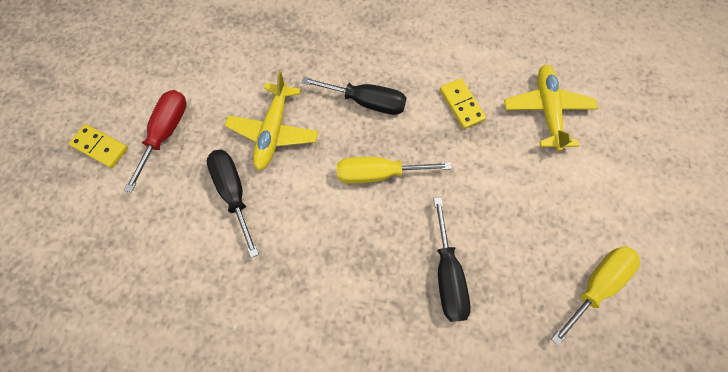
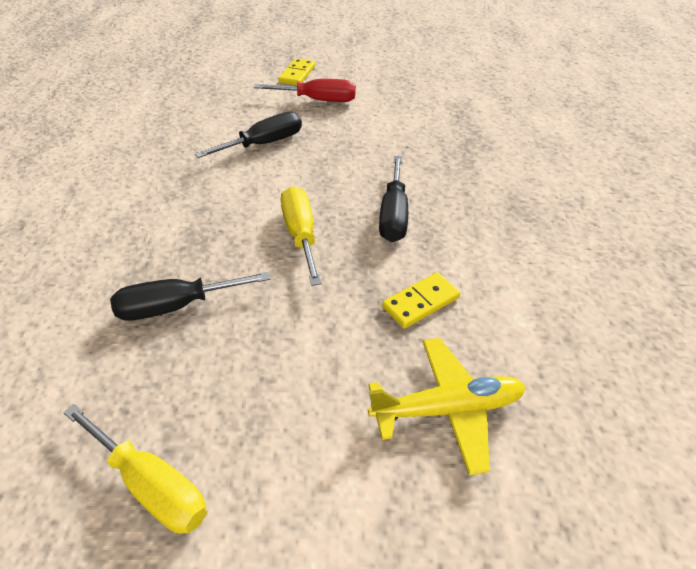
camera: 80 degrees right, 25 degrees down
yellow plane [224,71,318,171] -> none

